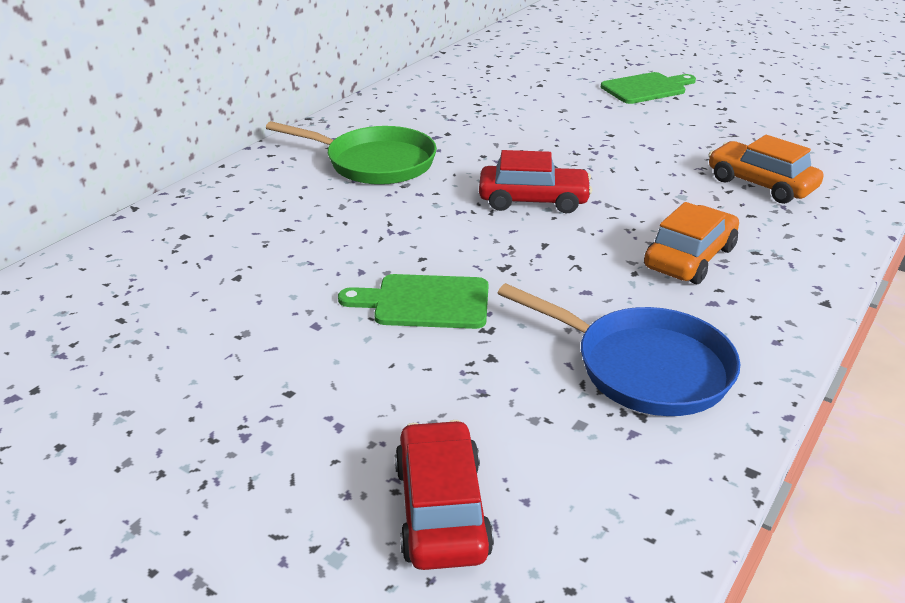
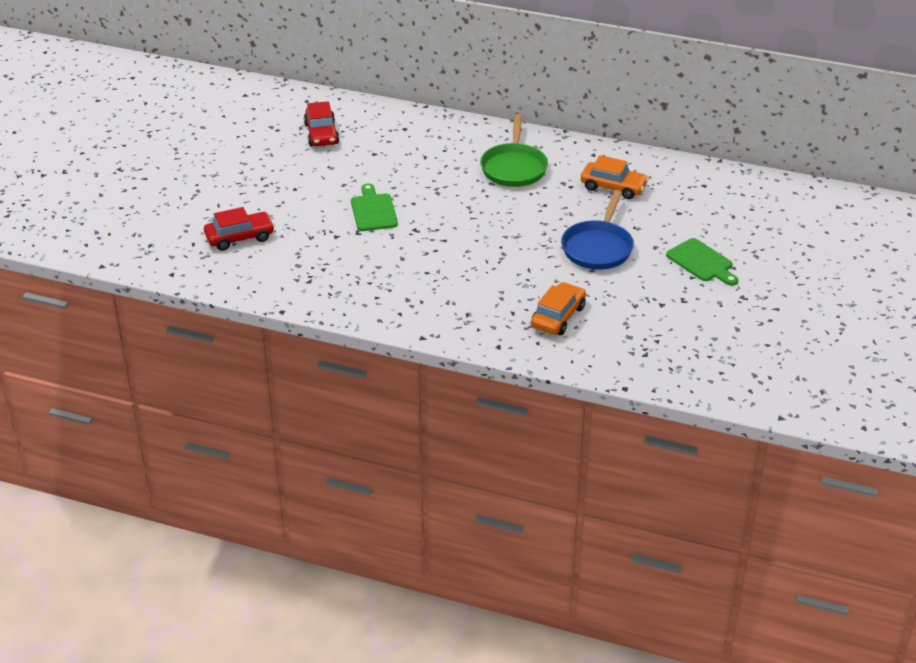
camera: 75 degrees right, 5 degrees up
red car [479,150,592,214] -> red car moved to [304,101,339,146]
blue pan [498,283,740,416] -> blue pan moved to [561,190,634,270]
orange car [644,202,739,284] -> orange car moved to [581,155,649,199]

